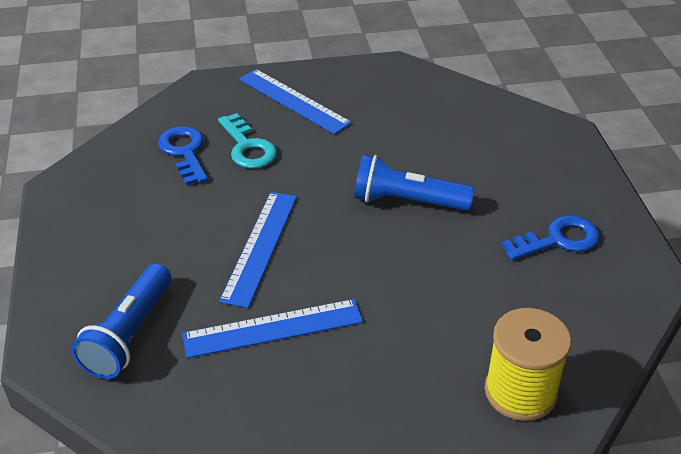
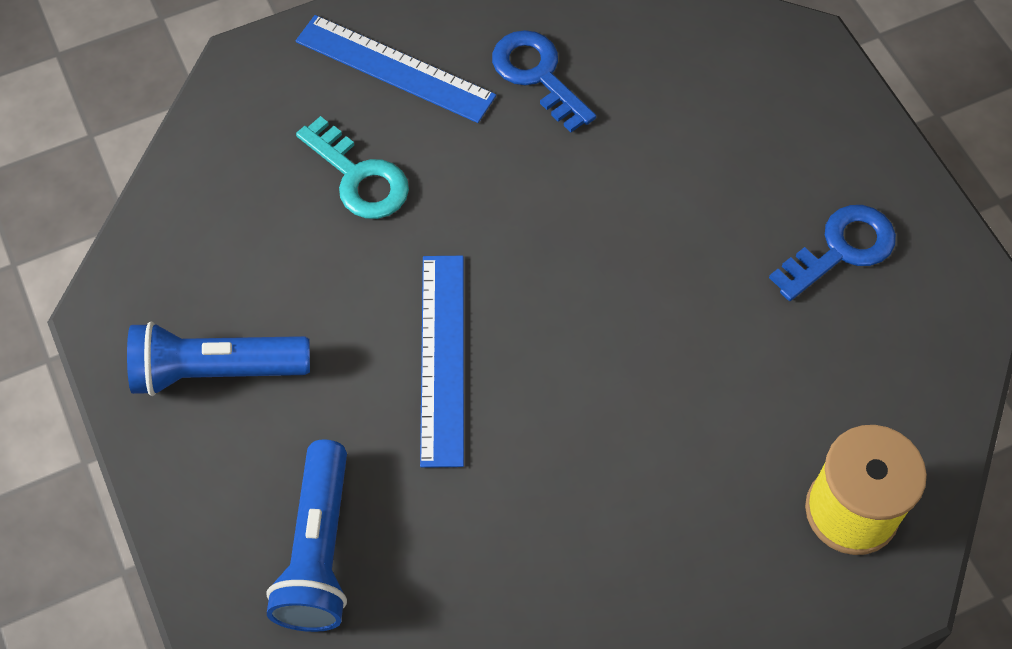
camera: 15 degrees left, 20 degrees up
blue key [158,126,208,185] -> blue key moved to [492,30,596,133]
blue ruler [182,299,363,358] -> none
blue flashlight [354,154,475,211] -> blue flashlight moved to [127,322,310,396]

